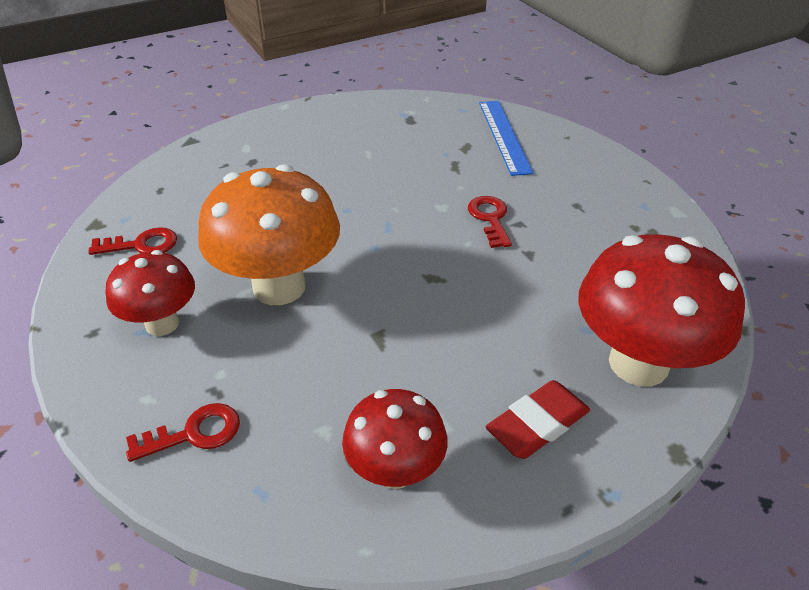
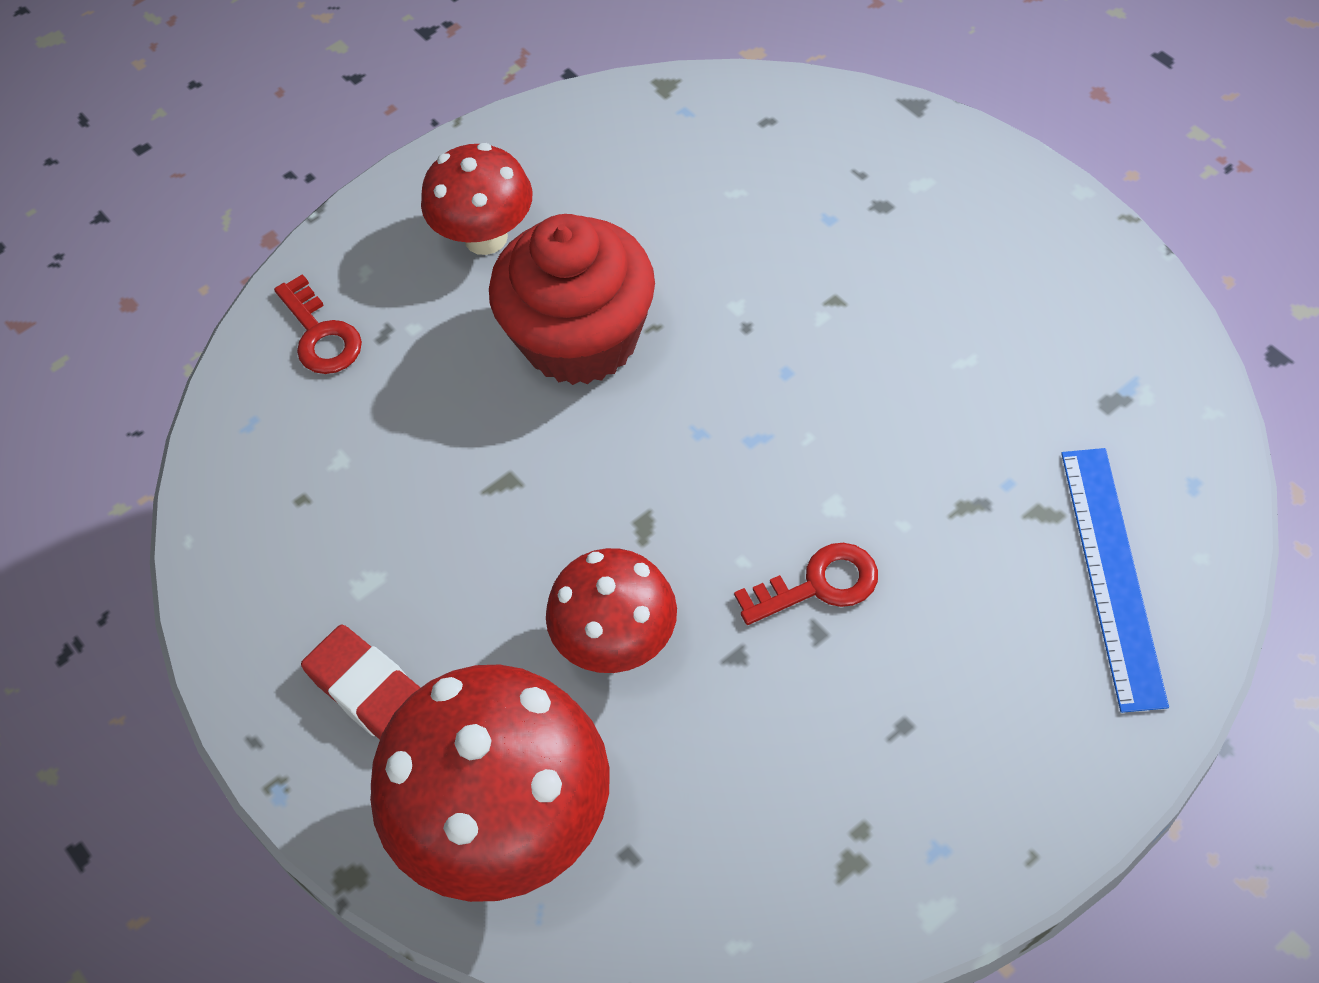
camera: 85 degrees right, 15 degrees up
red key [88,227,177,255] -> none
orange mushroom [198,164,340,305] -> red cupcake [489,214,655,385]
red mushroom [342,389,448,489] -> red mushroom moved to [546,548,677,673]
blue ruler [479,101,534,176] -> blue ruler turned 75 degrees counterclockwise [1061,448,1169,713]

